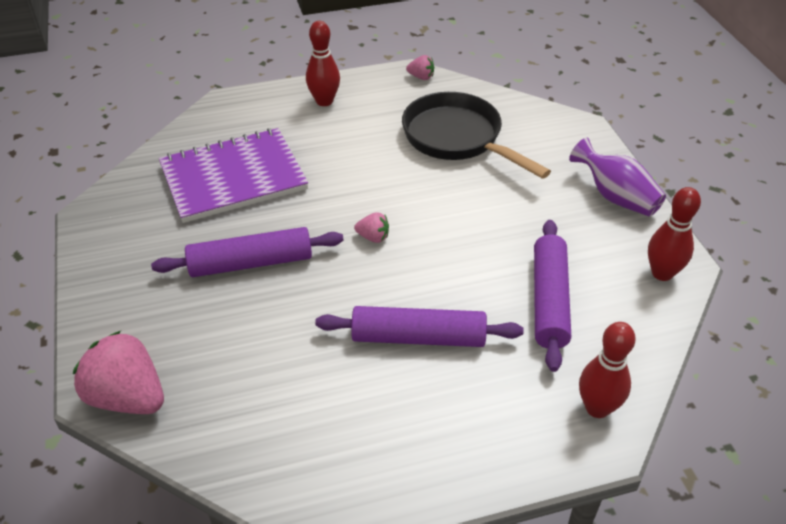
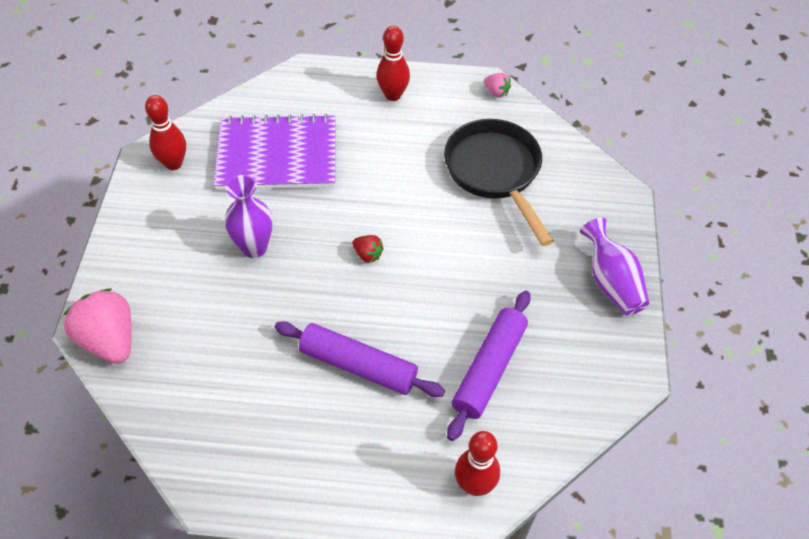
camera: 20 degrees right, 10 degrees up
purple rolling pin [151,227,344,277] -> purple vase [225,175,273,258]
pink strawberry [354,212,389,243] -> red strawberry [353,235,384,263]
red bowling pin [648,187,701,281] -> red bowling pin moved to [145,95,186,170]

